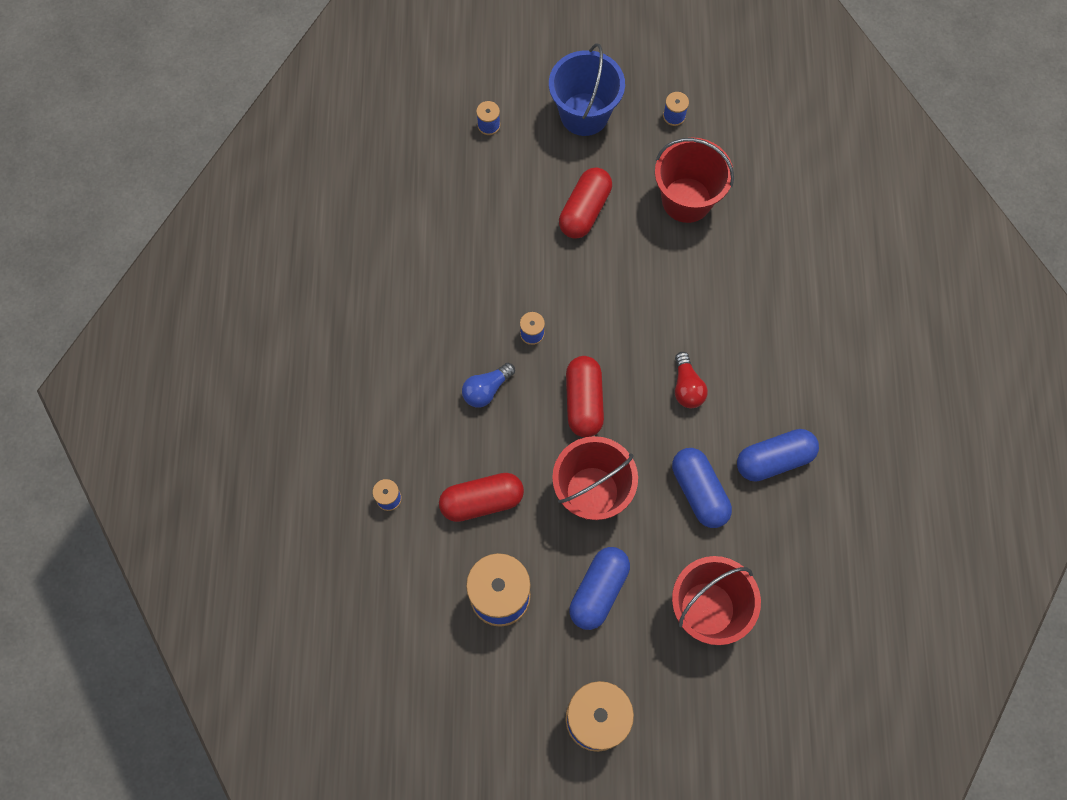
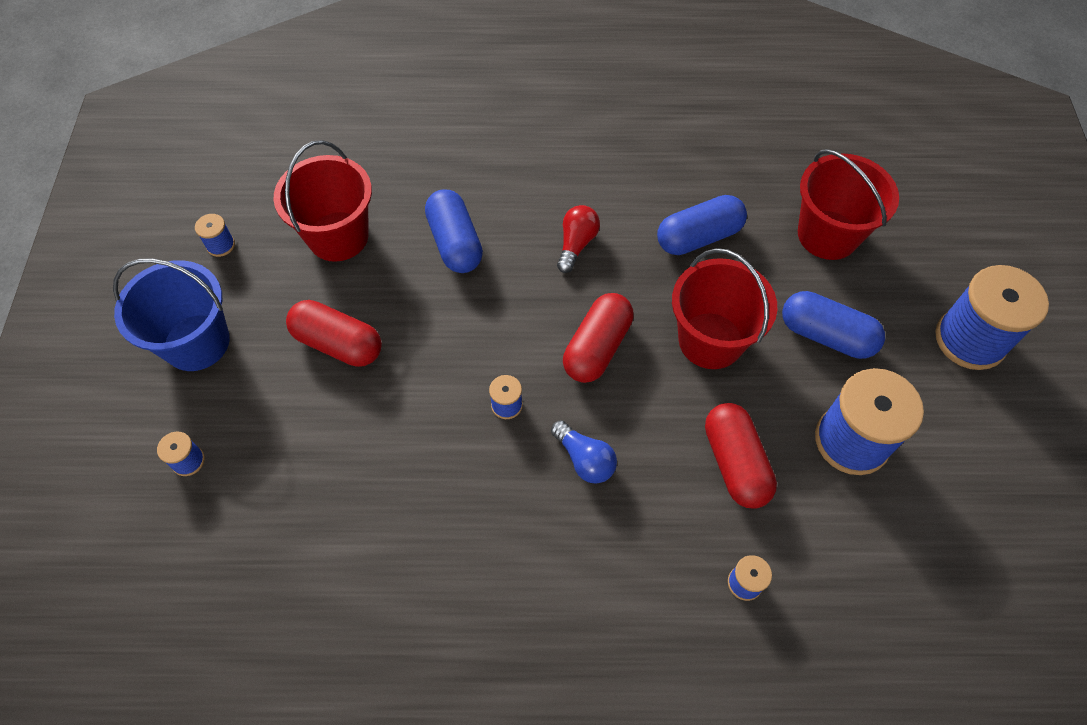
camera: 90 degrees left, 10 degrees down
red capsule [566,356,604,437] -> red capsule turned 60 degrees counterclockwise [563,293,634,383]
red light bulb [675,352,708,408] -> red light bulb turned 60 degrees counterclockwise [557,205,600,273]
blue capsule [737,429,819,482] -> blue capsule moved to [425,189,483,273]

